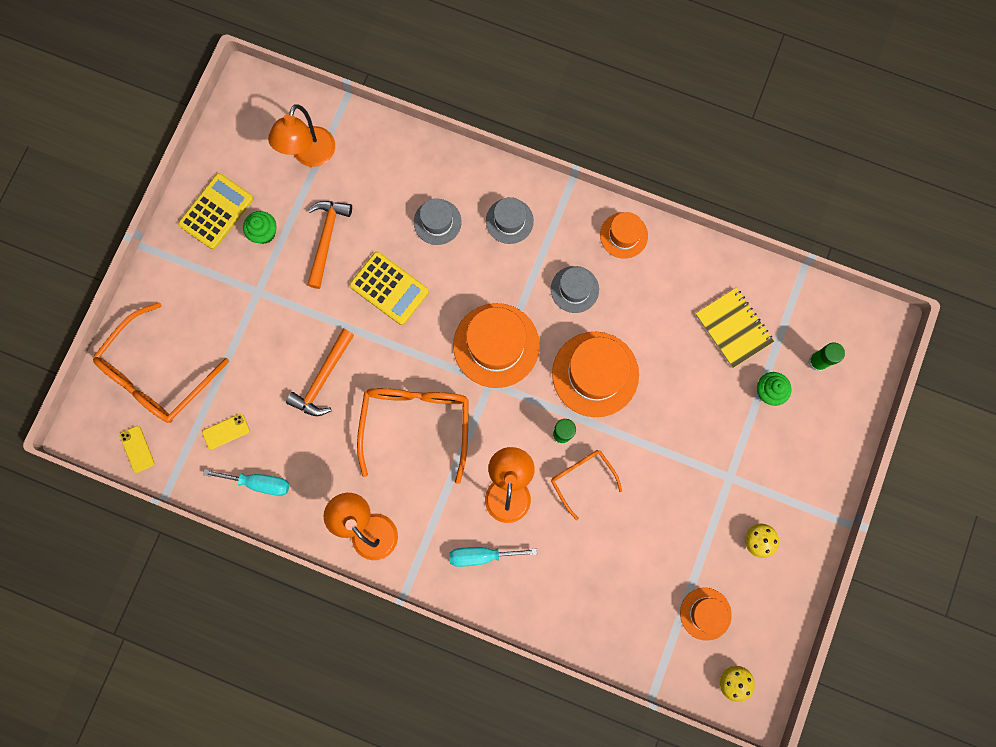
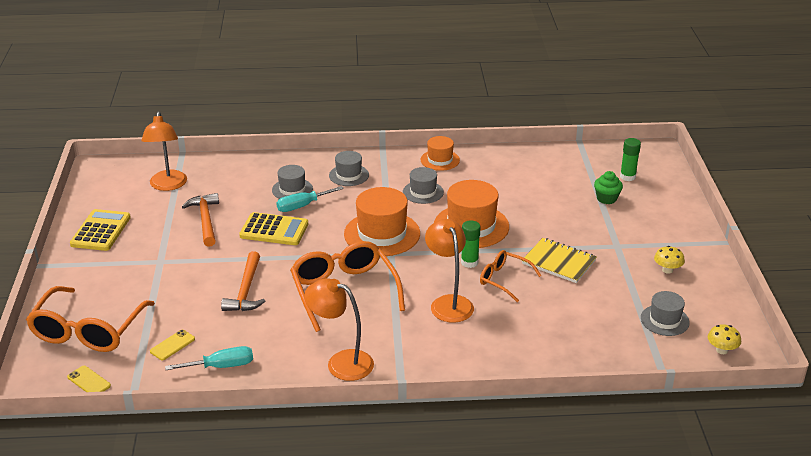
camera: 25 degrees left, 45 degrees down
green cupcake [243,211,276,244] -> none
turquoise screwdriver [449,547,537,567] -> turquoise screwdriver moved to [276,186,344,212]
orange hat [680,588,732,641] -> grey hat [641,291,690,336]
yellow notebook [695,288,774,368] -> yellow notebook moved to [522,238,597,283]

